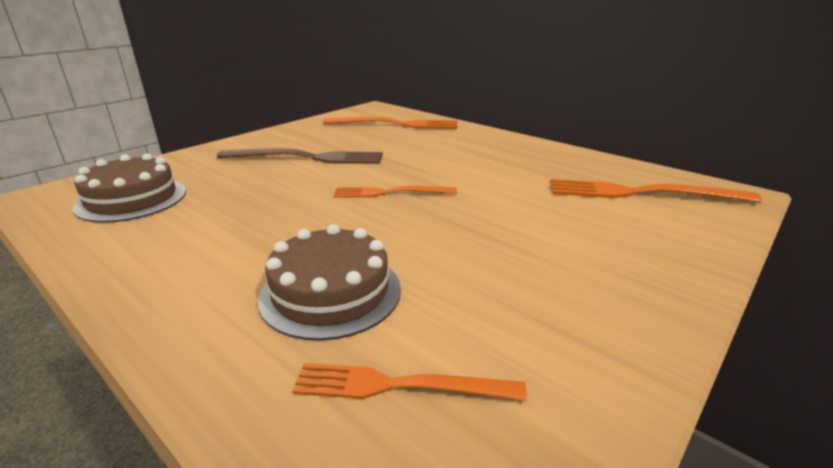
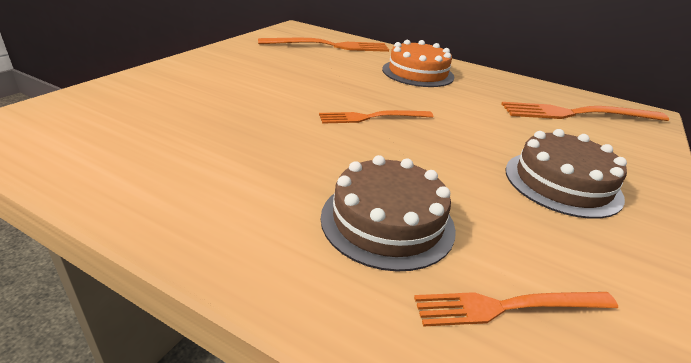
camera: 15 degrees left, 5 degrees up
brown cake [73,153,186,223] -> brown cake moved to [506,129,627,219]
brown fork [217,148,383,164] -> none
none -> orange cake [382,40,455,87]

